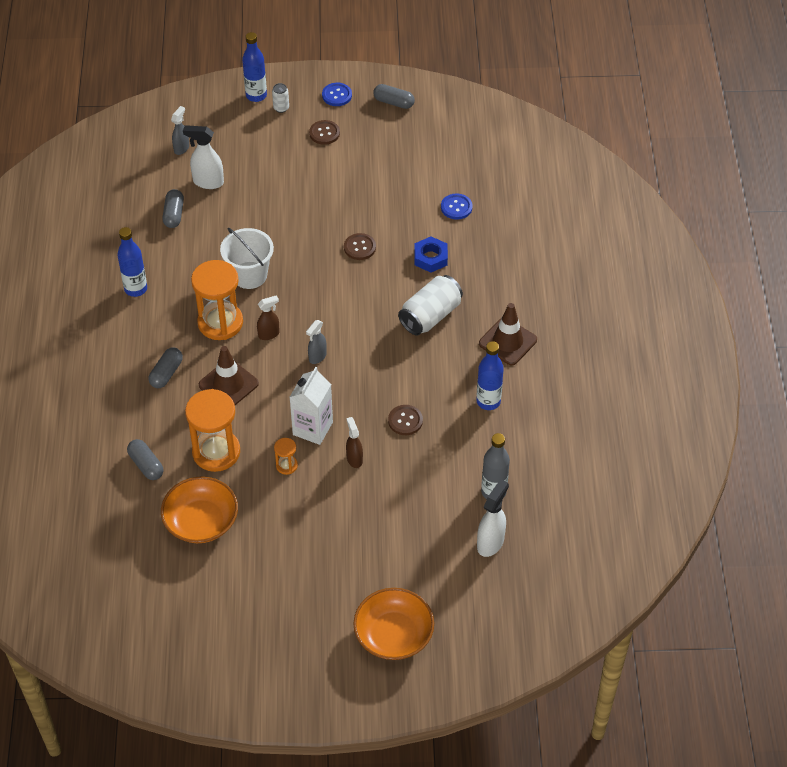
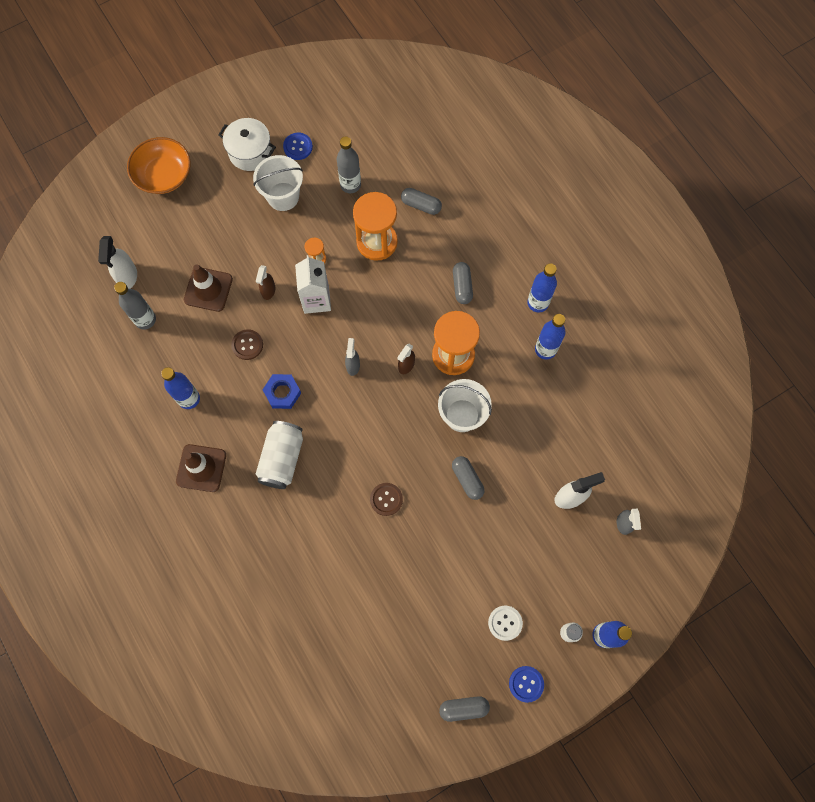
camera: 150 degrees right, 20 degrees up
orange bowl [161,476,238,543] -> grey bottle [337,136,361,193]
grey capsule [162,189,184,228] -> grey capsule moved to [452,456,485,500]
brown traffic cone [199,346,259,405] -> brown traffic cone moved to [184,264,233,312]
brown button [309,120,340,145] -> white button [488,606,523,641]
brown spray bottle [346,417,363,468] -> brown spray bottle turned 60 degrees clockwise [256,265,275,300]
blue nut [414,237,448,273] -> blue nut moved to [263,374,301,409]
blue button [441,193,473,220] -> blue button moved to [283,133,313,160]
none -> white pot [218,118,276,171]
none -> white bucket [253,155,303,211]
none -> blue bottle [527,263,557,313]

